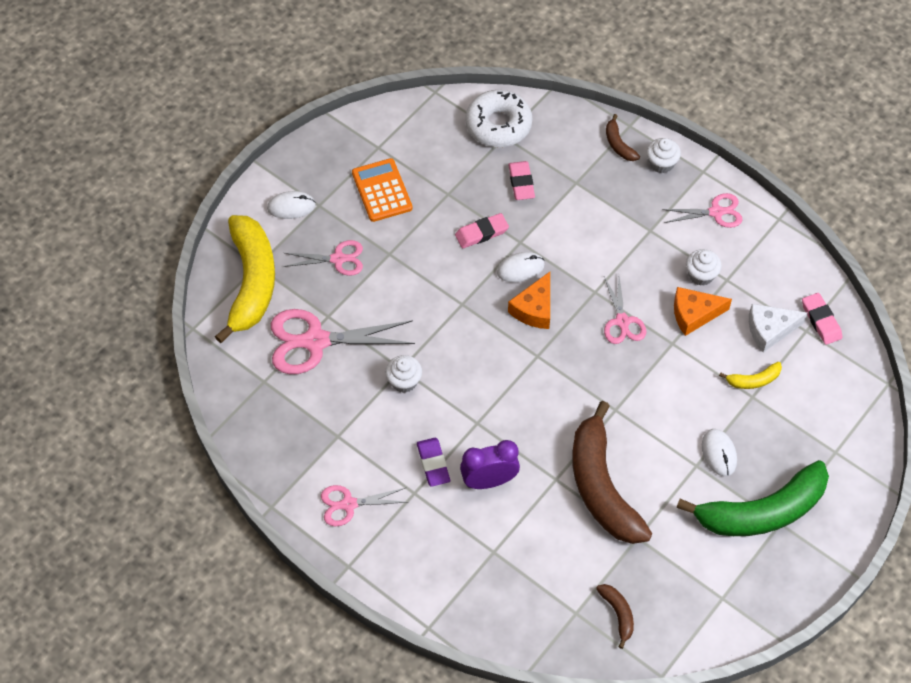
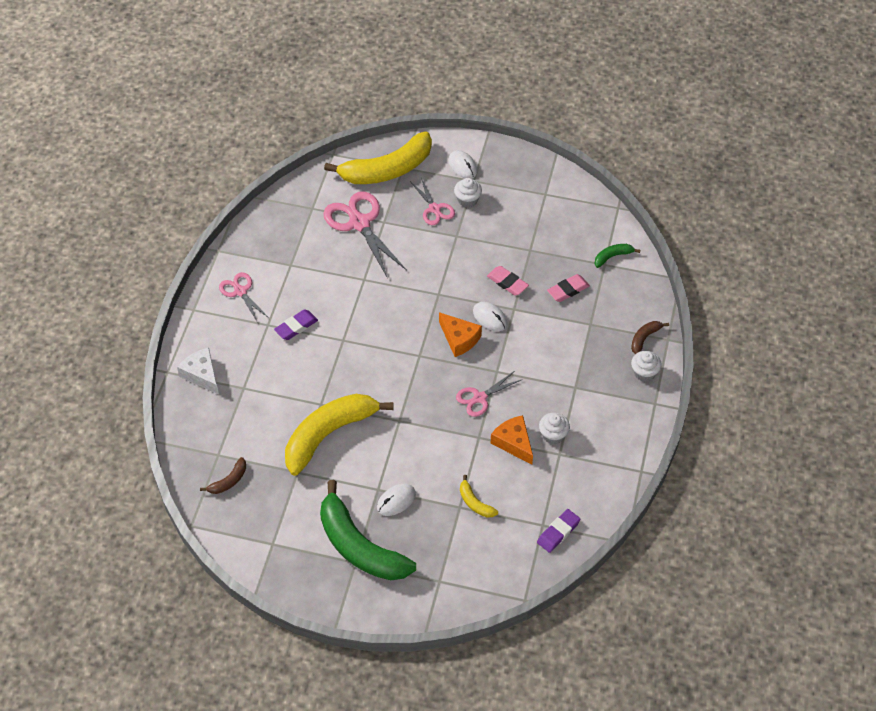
camera: 65 degrees right, 5 degrees down
orange calculator [352,158,413,222] -> none
white cupcake [385,355,422,393] -> white cupcake moved to [454,178,482,208]
purple clock [460,440,520,489] -> none
white donut [465,90,533,147] -> green banana [594,244,640,268]
orange cheese [508,272,550,329] -> orange cheese turned 135 degrees counterclockwise [439,312,482,357]
brown banana [572,401,652,544] -> yellow banana [285,394,394,476]
pink scissors [662,193,743,228] -> none
white cheese [749,304,808,353] -> white cheese moved to [177,348,219,394]
pink eraser [802,293,842,345] -> purple eraser [537,509,580,553]

